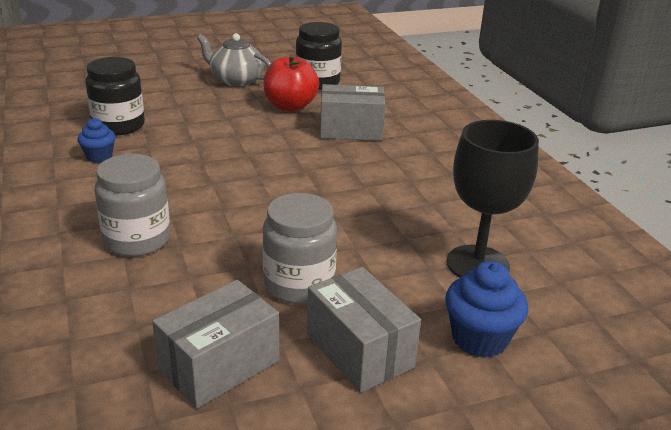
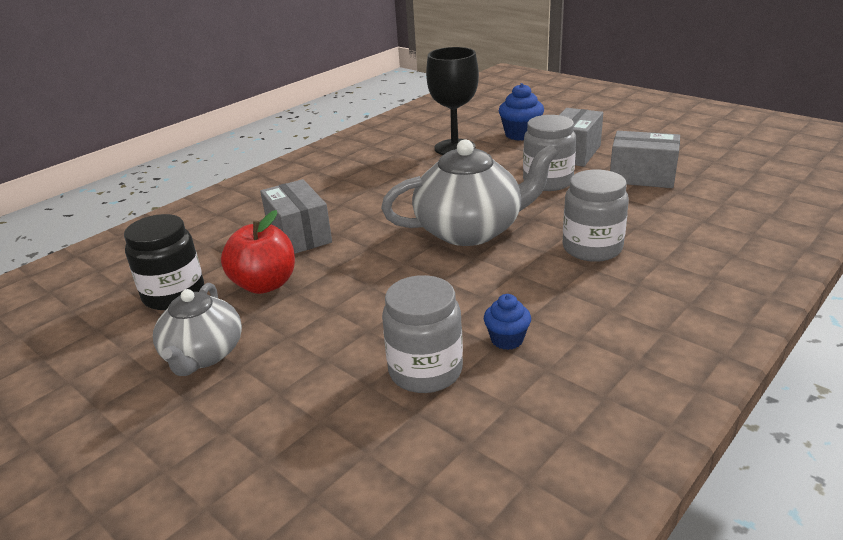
camera: 115 degrees left, 0 degrees up
black jar [85,57,145,136] -> grey jar [382,275,463,393]
none -> grey teapot [381,139,559,246]

